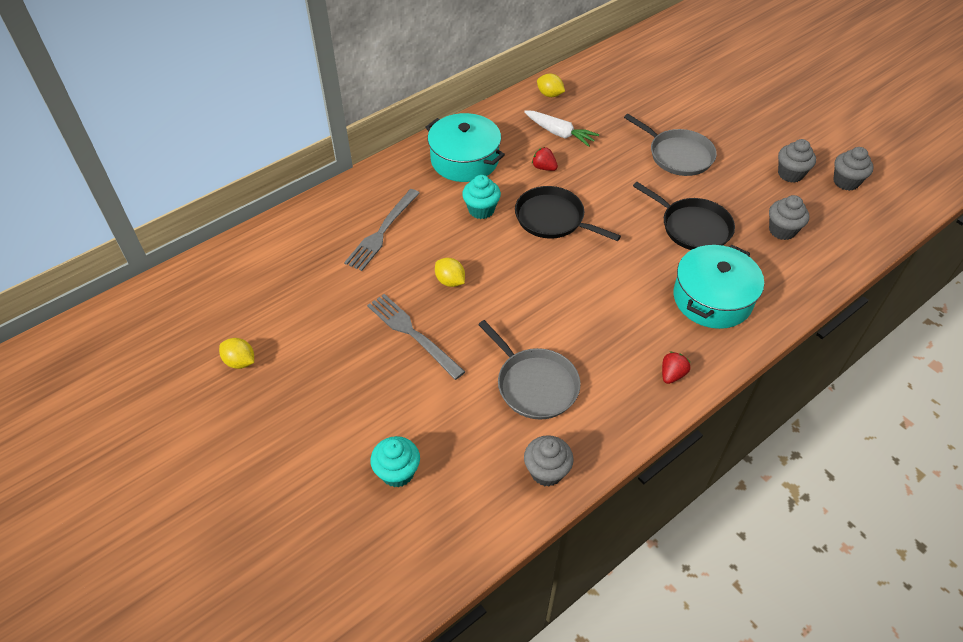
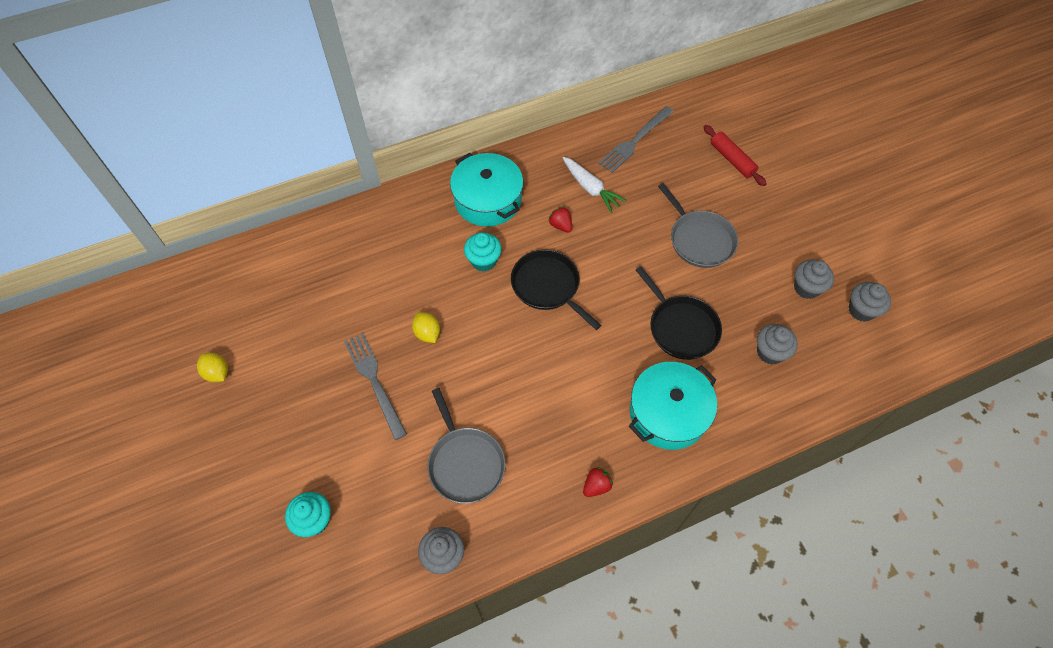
camera: 15 degrees right, 10 degrees up
grey fork [344,189,420,271] -> grey fork moved to [598,106,674,173]
yellow lemon [537,73,565,97] -> none
none -> red rolling pin [704,125,767,186]

